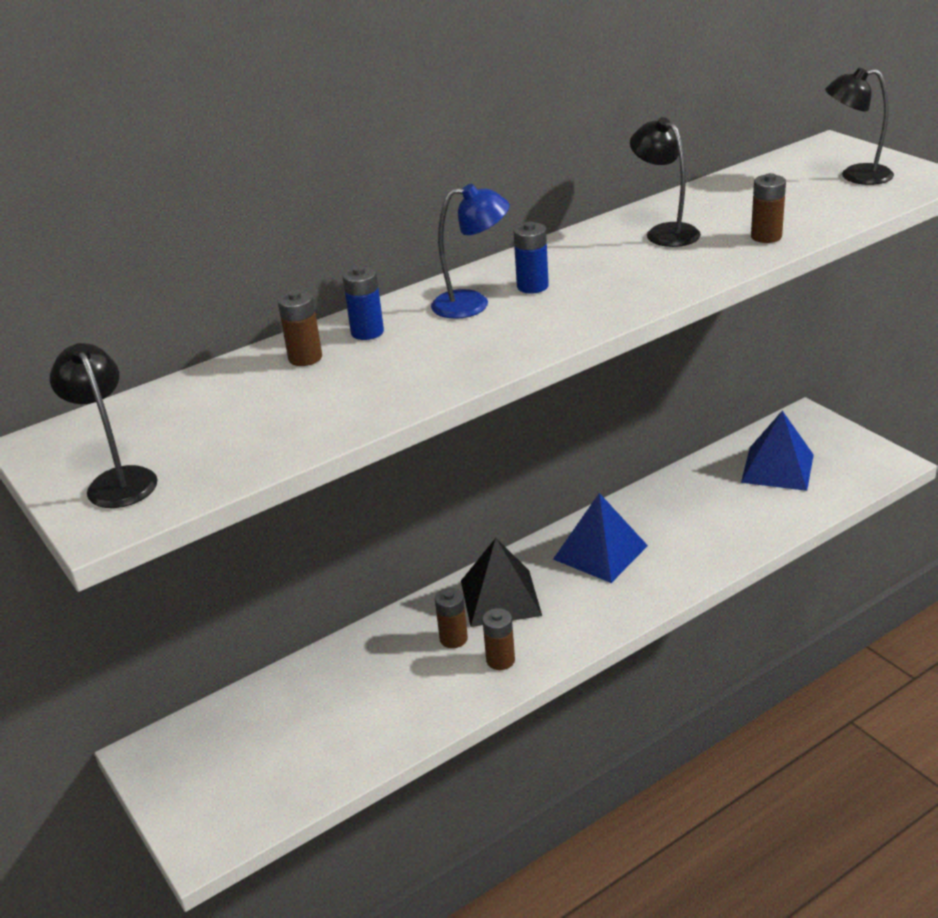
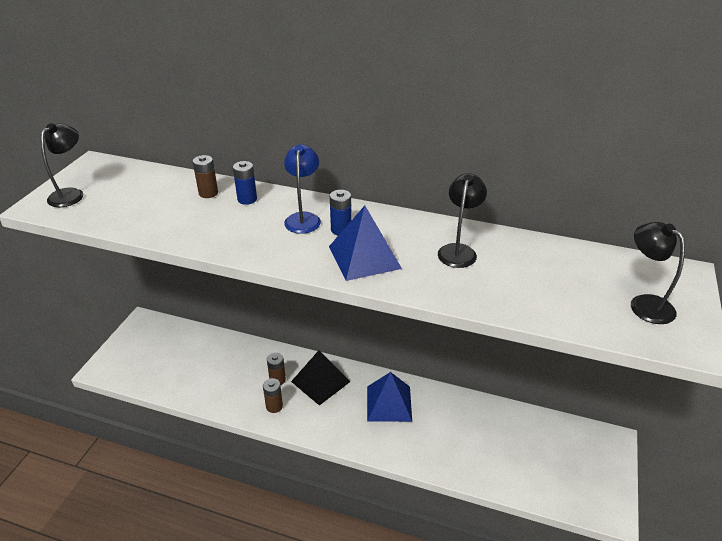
camera: 50 degrees right, 5 degrees up
blue lamp [431,184,509,319] -> blue lamp turned 135 degrees counterclockwise [284,144,321,234]
blue pyramid [741,411,814,491] -> blue pyramid moved to [329,206,402,281]
brown battery [751,173,786,243] -> none

